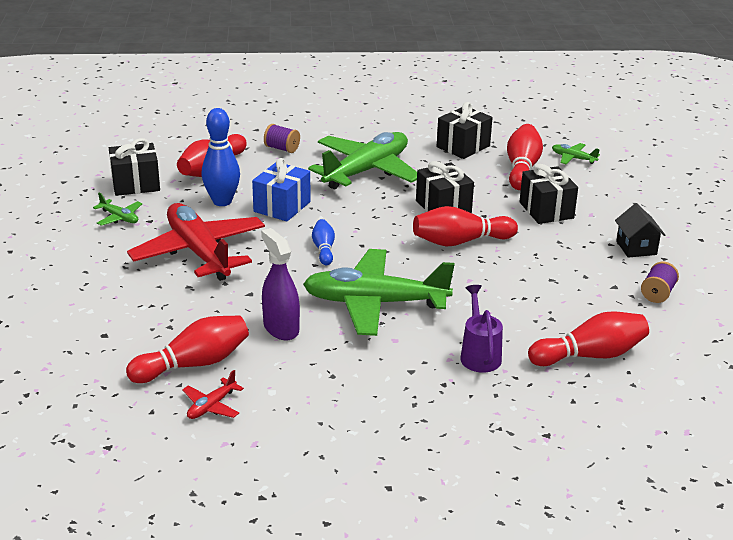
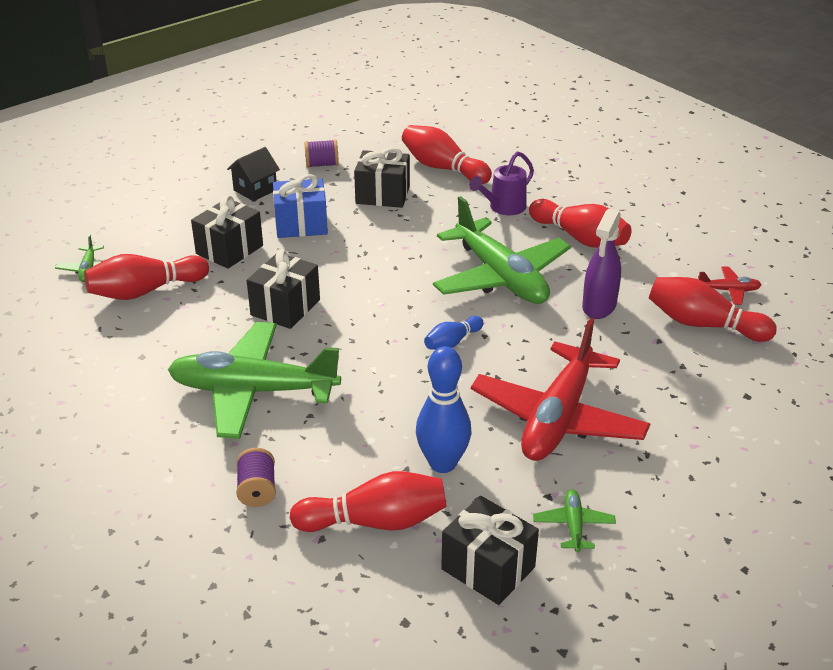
camera: 125 degrees left, 5 degrees up
blue gift [252,158,311,221] -> blue gift moved to [273,174,328,238]
red bowling pin [413,206,518,247] -> red bowling pin moved to [529,199,632,248]
black gift [437,102,493,159] -> black gift moved to [354,147,410,208]

